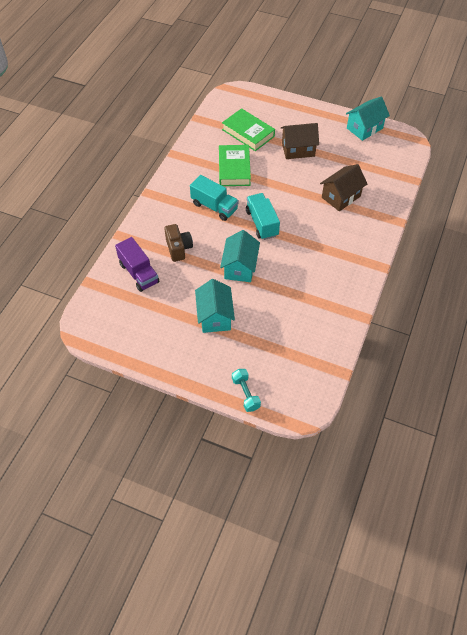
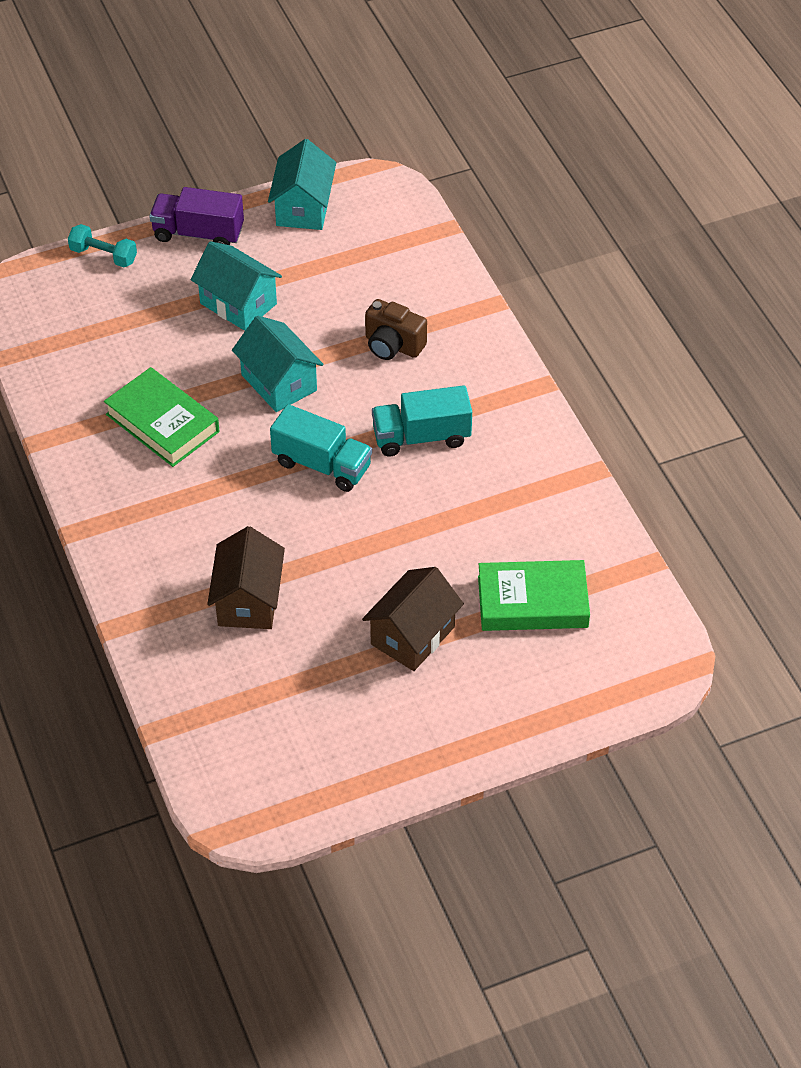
camera: 135 degrees right, 5 degrees down
purple truck [115,237,159,292] -> purple truck moved to [149,187,244,245]
green book [219,145,251,186] -> green book moved to [104,367,219,467]
turquoise house [346,96,390,141] -> turquoise house moved to [268,139,336,230]

